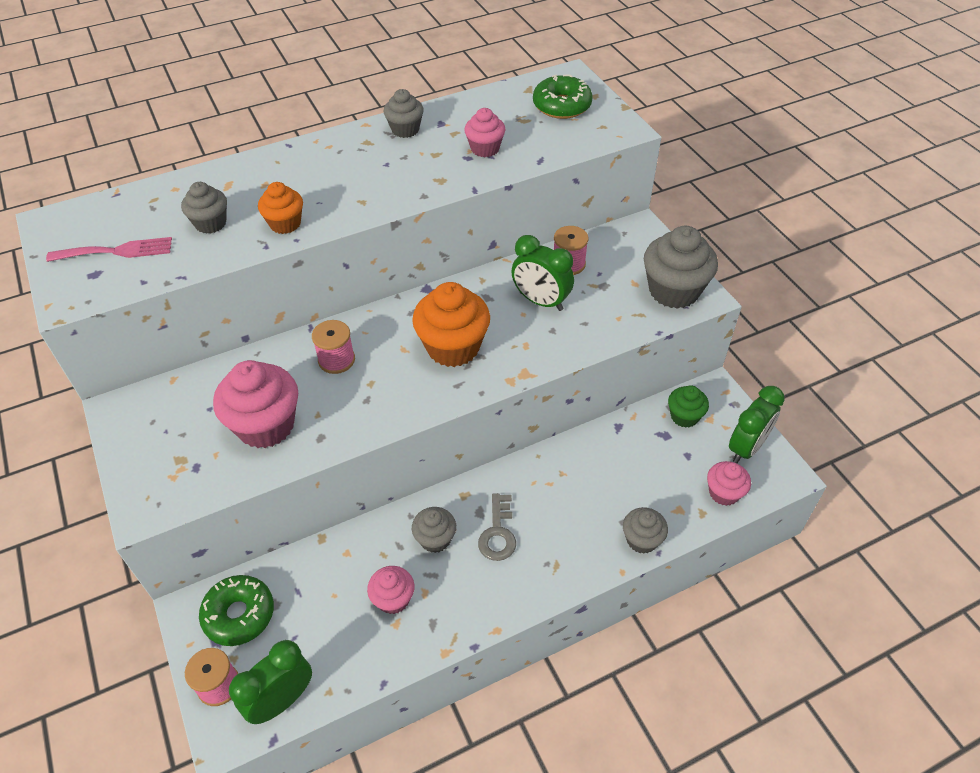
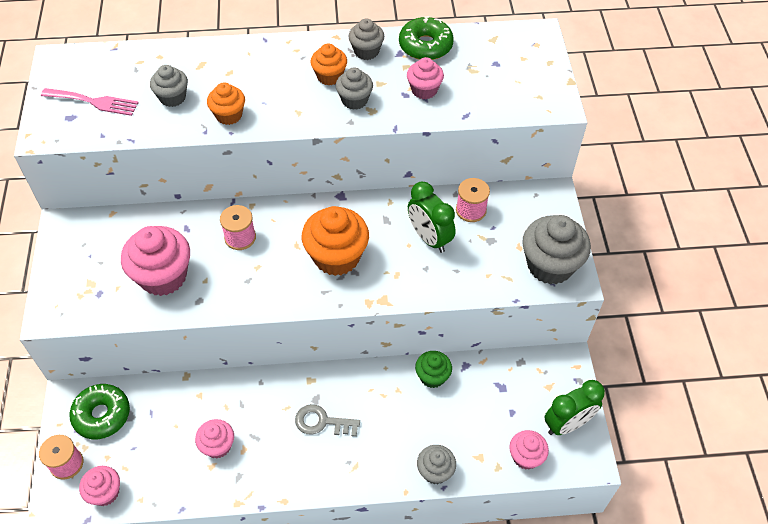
camera: 20 degrees right, 5 degrees up
green clock [229,640,312,724] -> pink cupcake [79,466,120,506]
grey cupcake [412,507,456,553] -> grey cupcake moved to [336,68,373,110]
grey key [478,493,516,561] -> grey key turned 75 degrees clockwise [295,404,360,437]
green donut [533,74,593,119] -> green donut moved to [399,16,454,60]
green cupcake [668,385,709,428] -> green cupcake moved to [415,351,452,388]
none -> orange cupcake [311,44,347,85]

